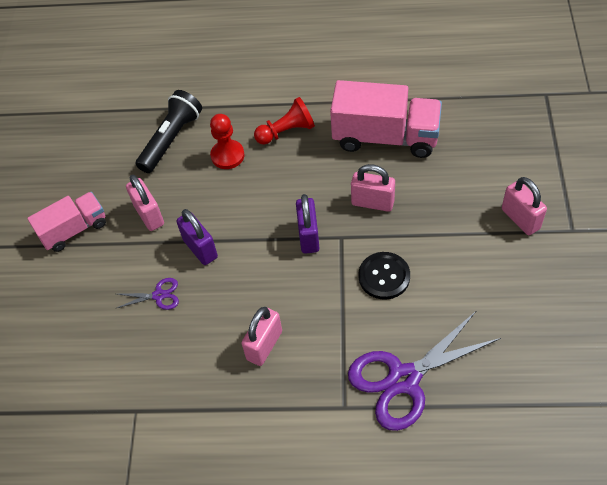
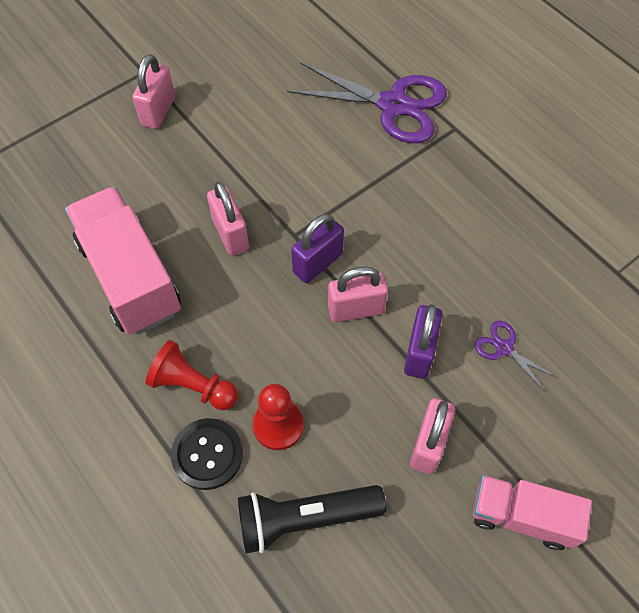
camera: 135 degrees left, 5 degrees up
pink padlock [242,307,282,366] -> pink padlock moved to [328,267,388,322]
black button [358,252,410,300] -> black button moved to [171,418,243,490]

